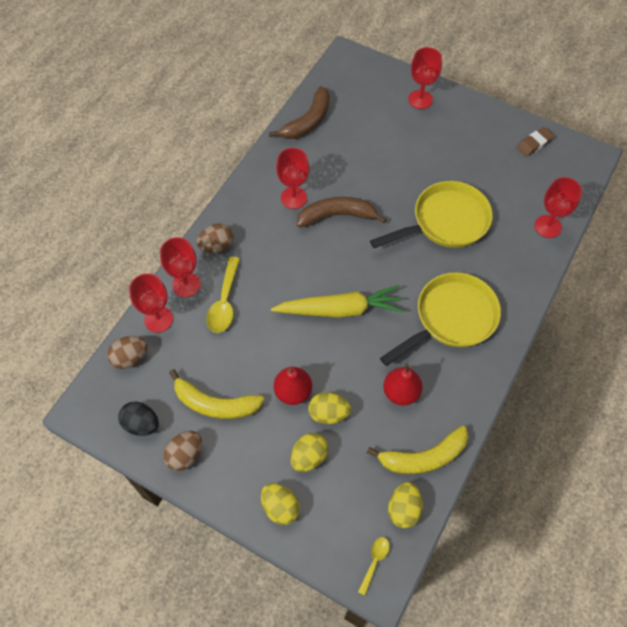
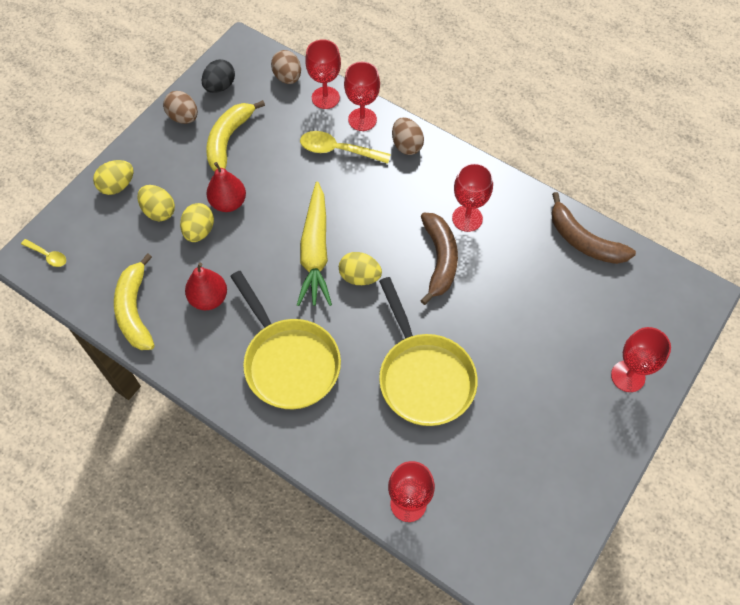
camera: 95 degrees right, 0 degrees up
yellow egg [388,482,423,528] -> yellow egg moved to [339,252,382,285]
brown eraser [517,127,554,157] -> none

